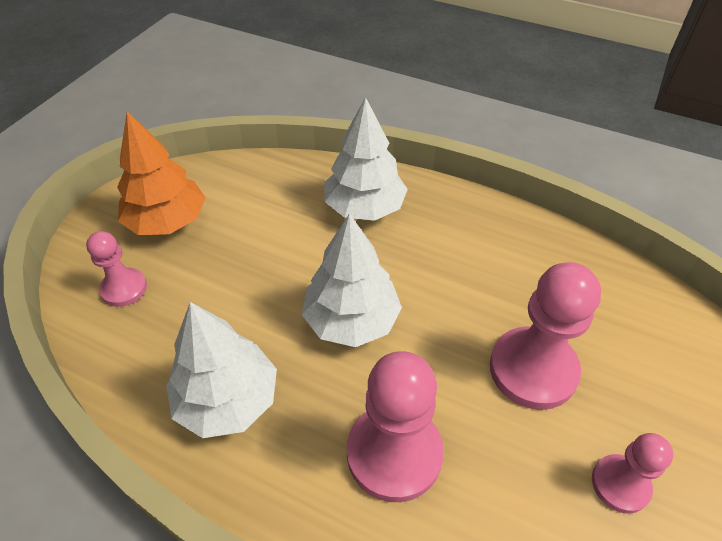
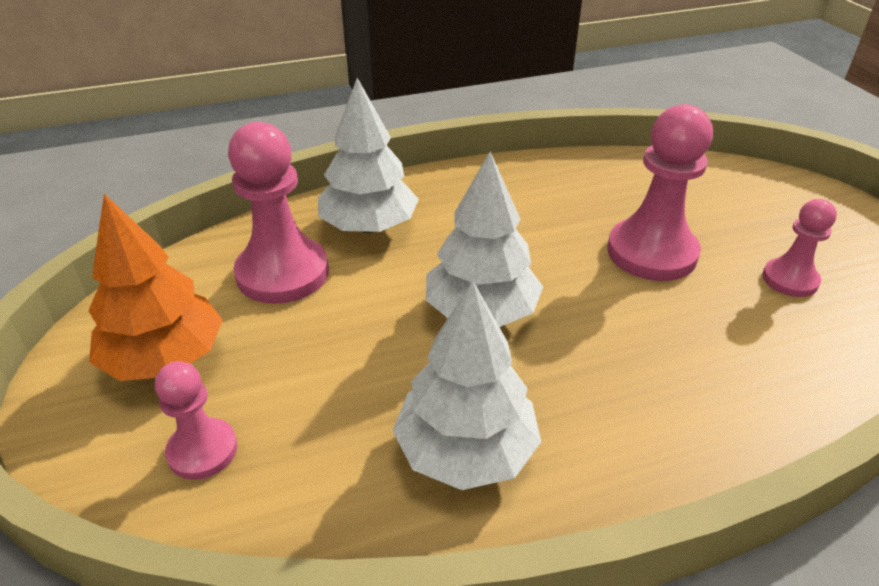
camera: 45 degrees left, 10 degrees down
pink pawn [347,351,444,502] -> pink pawn moved to [228,122,329,304]

